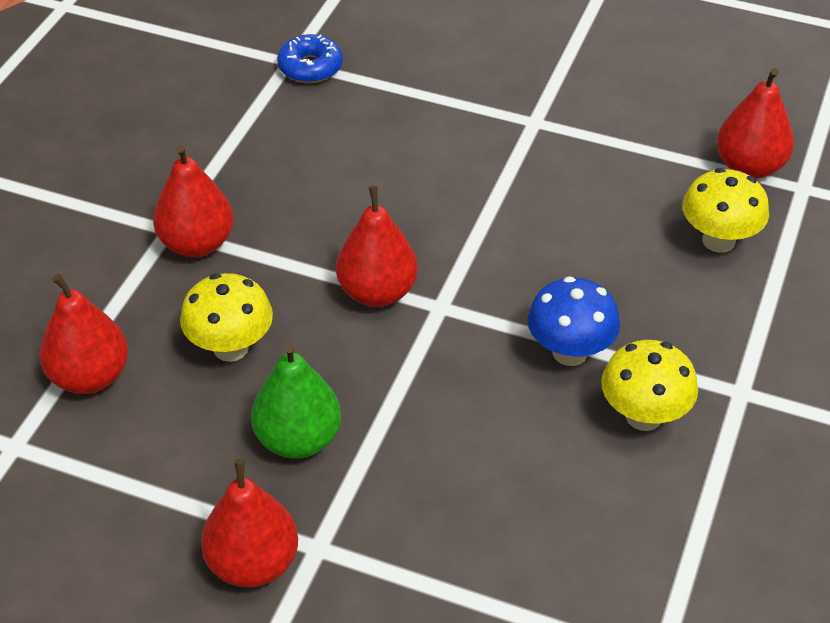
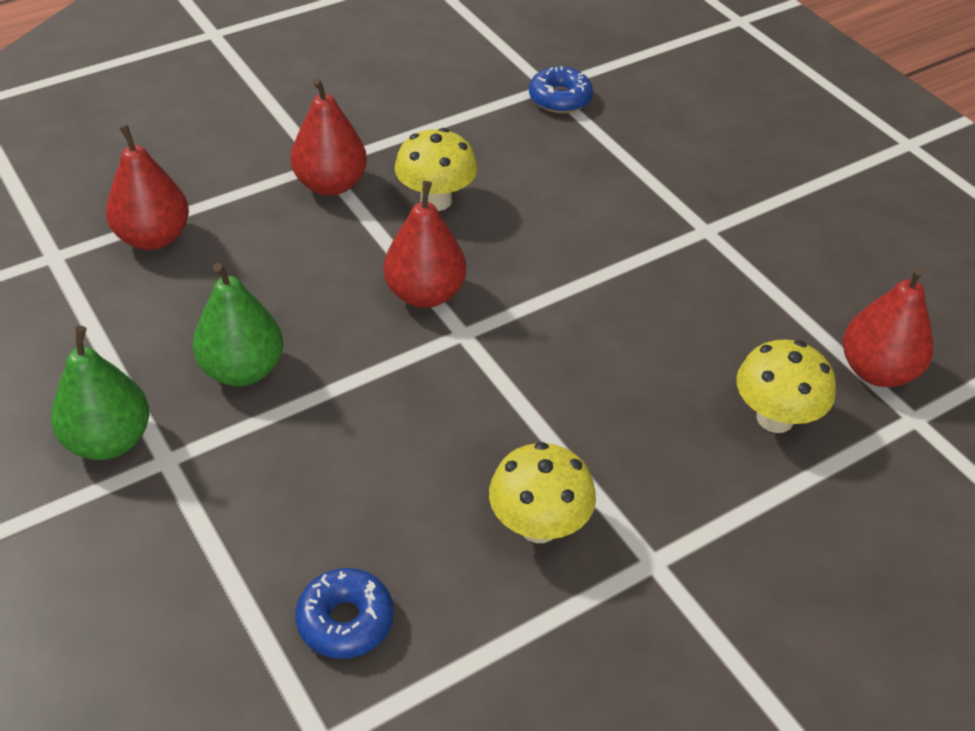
camera: 35 degrees right, 0 degrees up
yellow mushroom [180,273,273,362] -> yellow mushroom moved to [395,128,478,211]
red pear [201,459,298,587] -> green pear [51,326,150,460]
blue mushroom [527,276,620,366] -> none
none -> blue donut [295,568,394,659]

